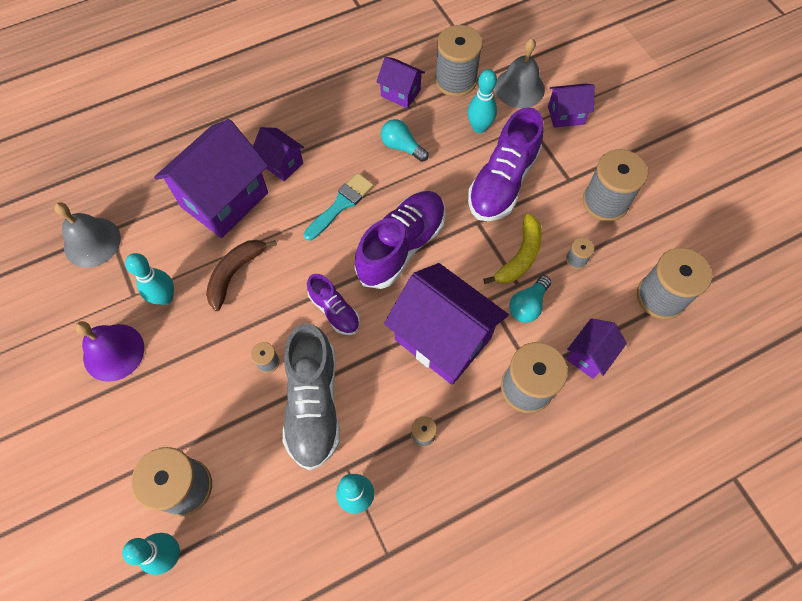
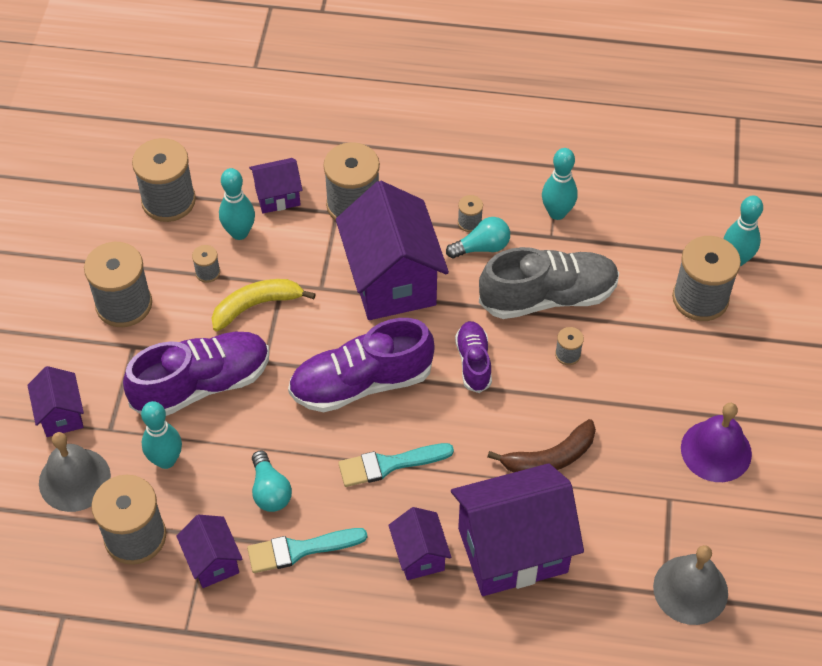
camera: 145 degrees left, 10 degrees down
turquoise bowling pin [125,253,174,305] -> turquoise bowling pin moved to [219,168,255,240]
grey shoe [283,323,340,470] -> grey shoe turned 45 degrees clockwise [479,247,619,319]
turquoise light bulb [509,275,551,323] -> turquoise light bulb moved to [446,217,510,258]
purple house [548,84,595,128] -> purple house turned 45 degrees clockwise [27,366,84,437]
none -> turquoise brush [247,528,367,573]

